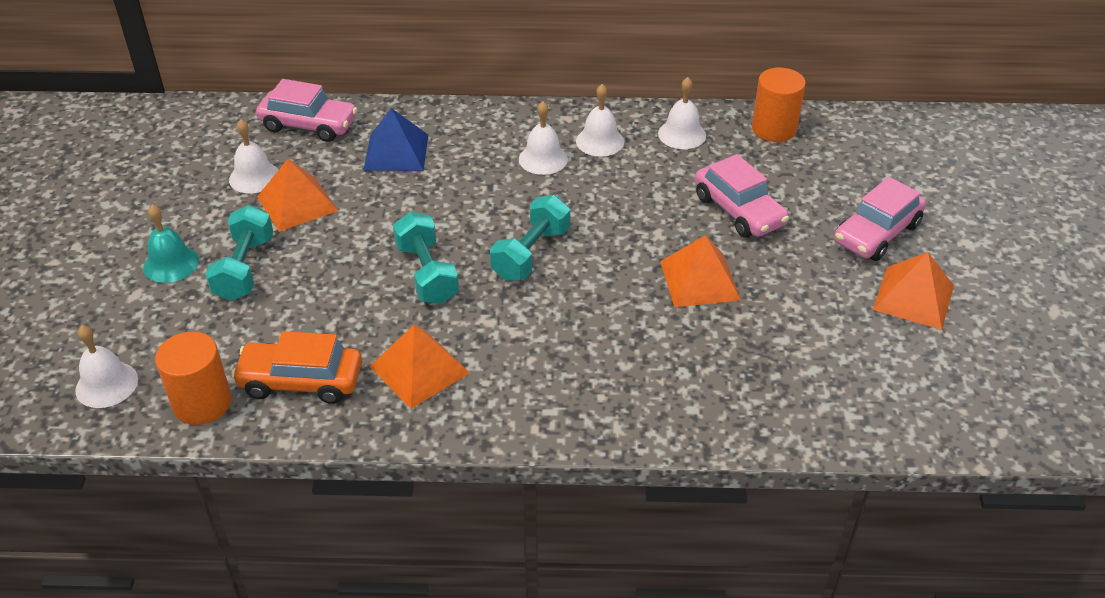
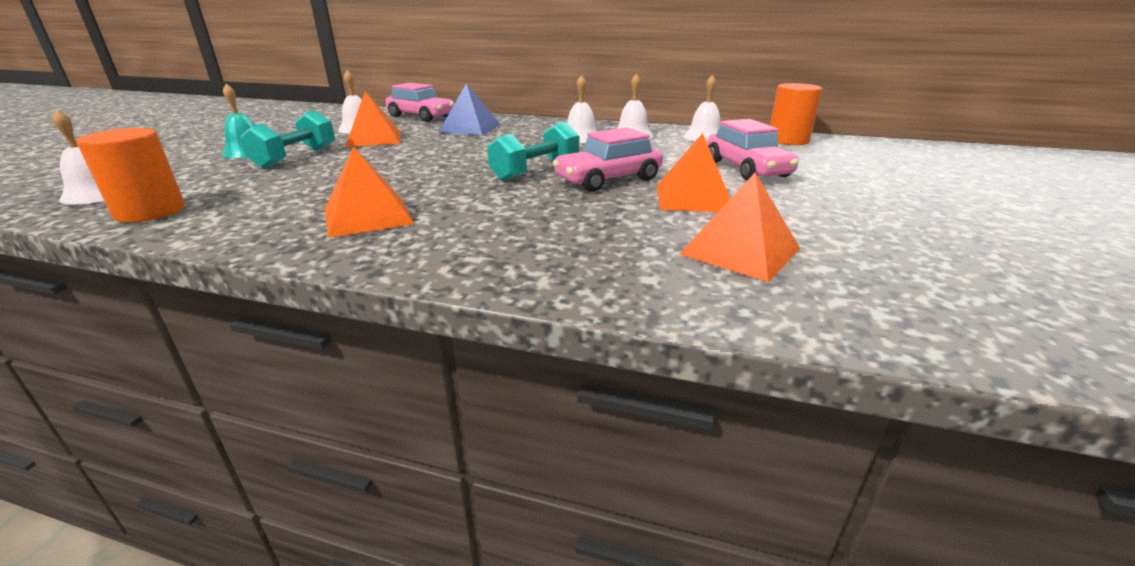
camera: 15 degrees right, 15 degrees down
orange car [231,331,362,404] -> none
turquoise dumbbell [393,212,459,304] -> none
pink car [834,177,926,261] -> pink car moved to [553,127,663,192]
orange pyramid [873,252,954,330] -> orange pyramid moved to [680,172,800,282]

